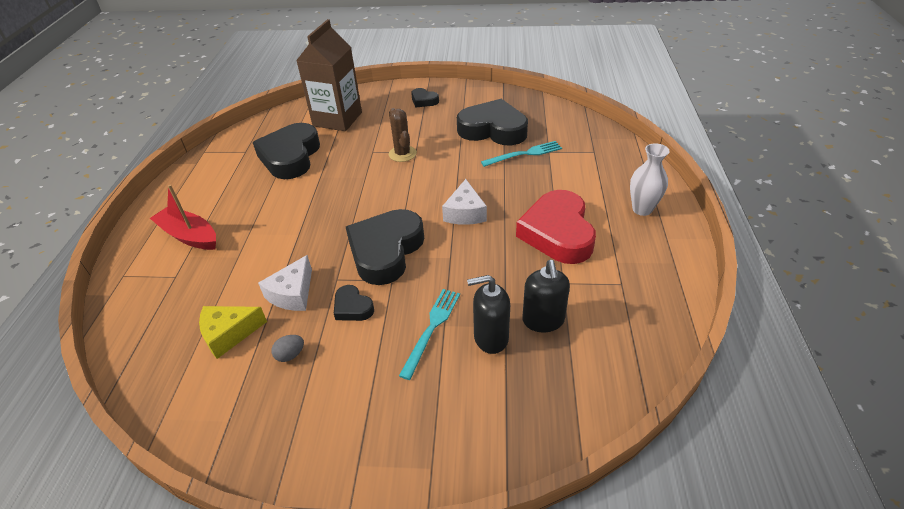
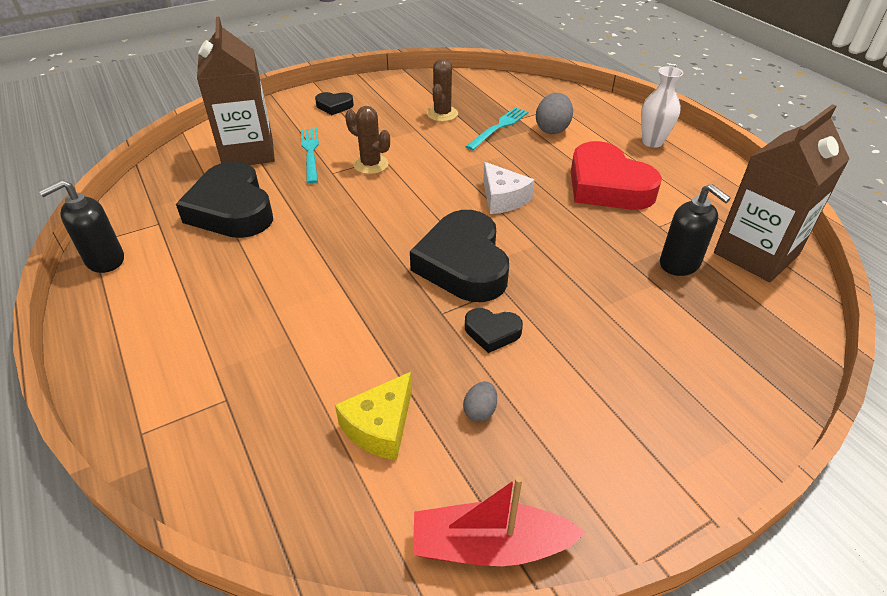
camera: 35 degrees left, 0 degrees up
red boat [150,185,216,250] -> red boat moved to [413,476,586,566]
white cheese [258,255,312,311] -> none
turquoise fork [399,289,460,380] -> turquoise fork moved to [301,128,319,184]
black heart [457,99,528,145] -> brown cactus [427,59,458,122]
black soap dispenser [467,275,510,354] -> black soap dispenser moved to [39,180,124,273]
none -> grey egg [536,93,573,134]
none -> brown carton [714,104,849,282]

